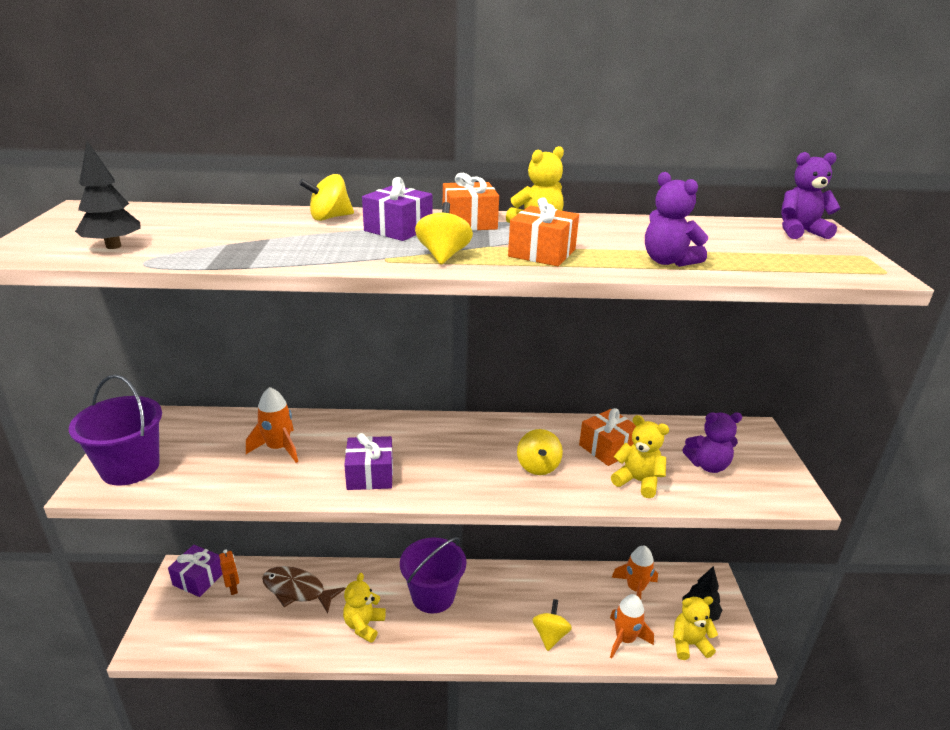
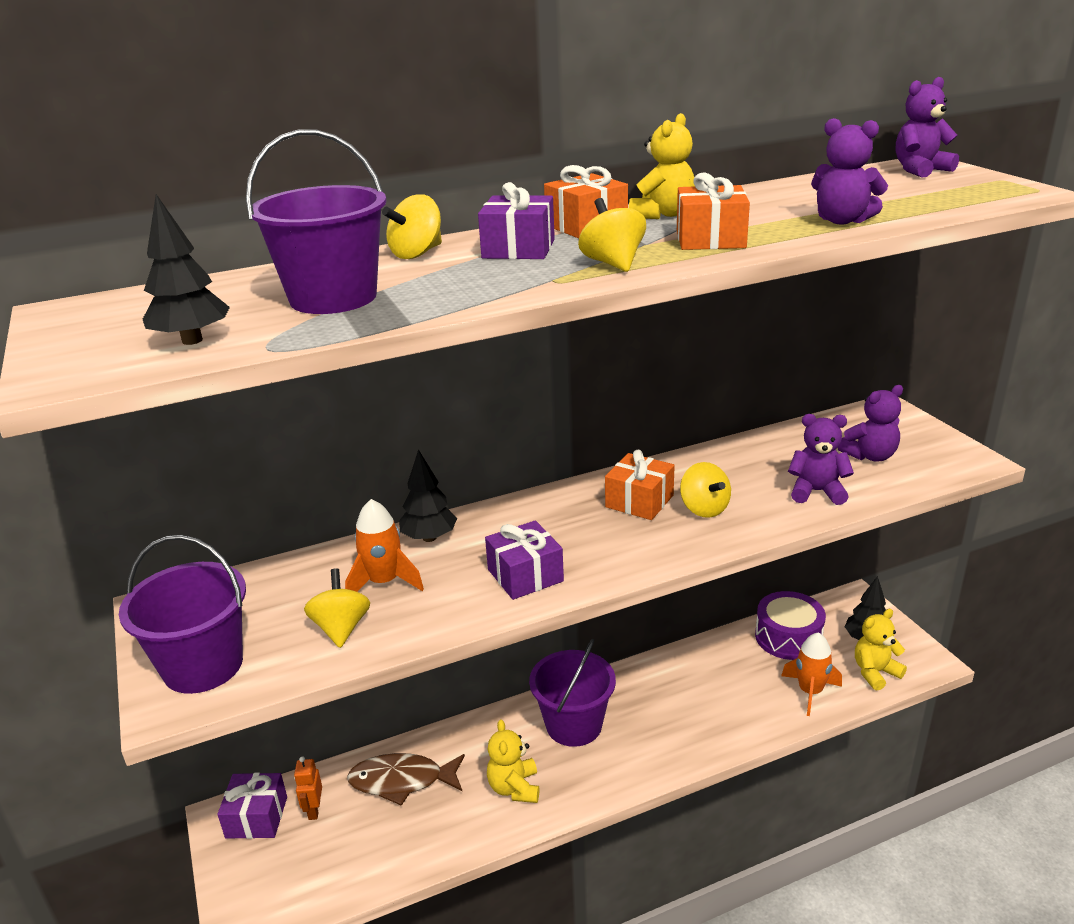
camera: 20 degrees left, 0 degrees up
orange robot [219,549,239,595] -> orange robot turned 135 degrees counterclockwise [294,757,322,820]
yellow spinning top [532,599,572,651] -> yellow spinning top moved to [304,568,370,648]
orange gift [579,408,636,466] -> orange gift moved to [605,450,675,520]
yellow teddy bear [611,415,669,498] -> purple teddy bear [788,414,854,505]
orange rocket [612,546,658,600] -> purple drum [755,591,826,660]
none -> purple bucket [246,129,387,314]
none -> black tree [399,449,457,542]

